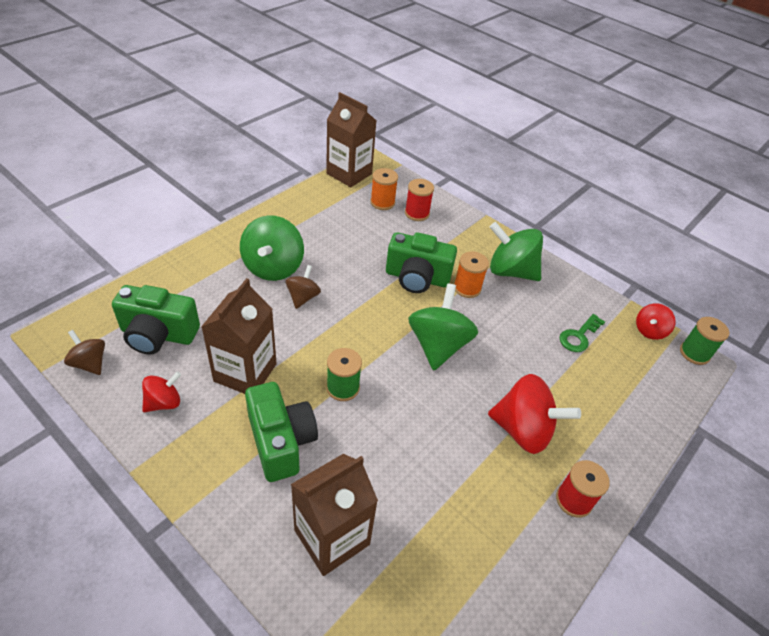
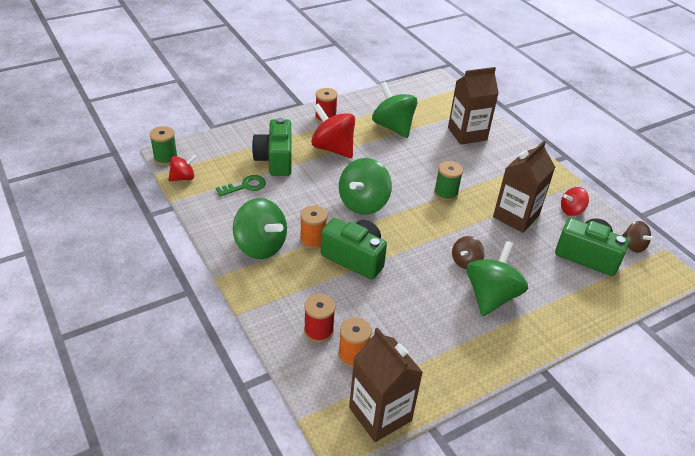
camera: 160 degrees left, 5 degrees down
green camera [245,382,318,482] -> green camera moved to [252,118,291,176]
none -> green spinning top [372,82,418,138]

